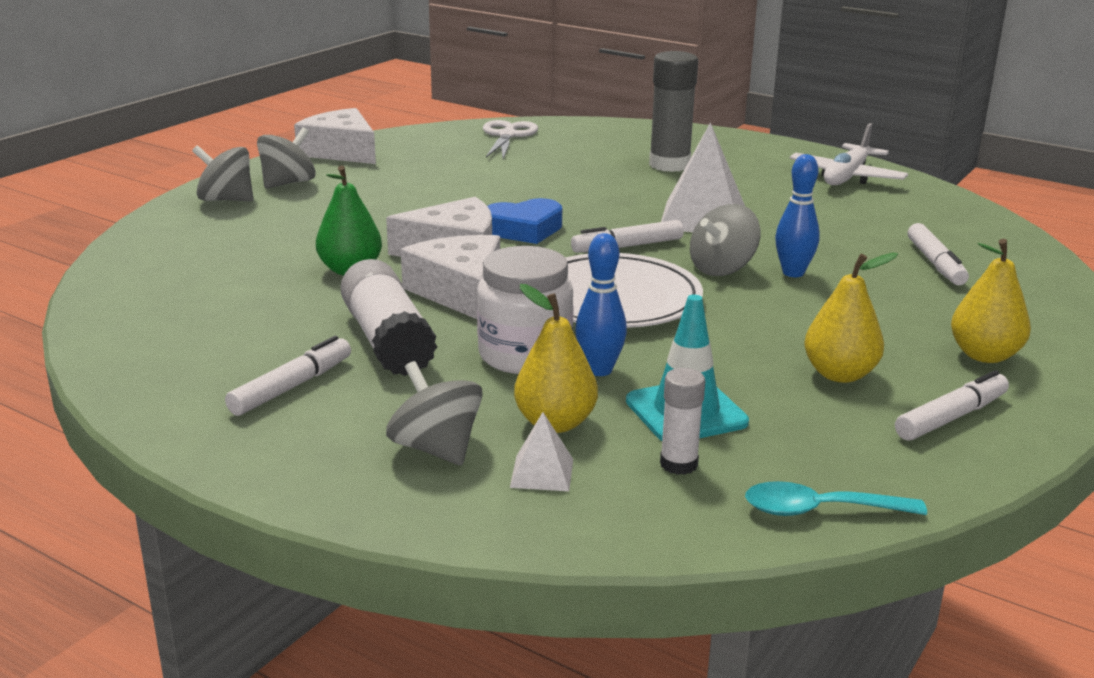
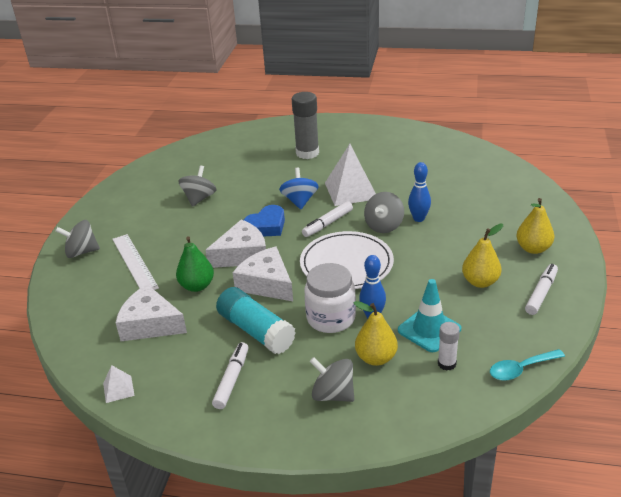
camera: 20 degrees left, 10 degrees up
grey spinning top [257,127,316,189] -> grey spinning top moved to [178,165,217,207]
white cheese [294,108,376,164] -> white cheese moved to [115,284,187,341]
white glue stick [340,259,437,376] -> turquoise glue stick [216,287,296,354]
white scissors [483,120,538,159] -> none
white pyramid [510,412,573,491] -> white pyramid moved to [103,365,135,403]
white plane [790,123,908,185] -> none
white marker [908,223,969,285] -> none
none -> white ruler [112,234,159,290]
none -> blue spinning top [279,167,319,209]

